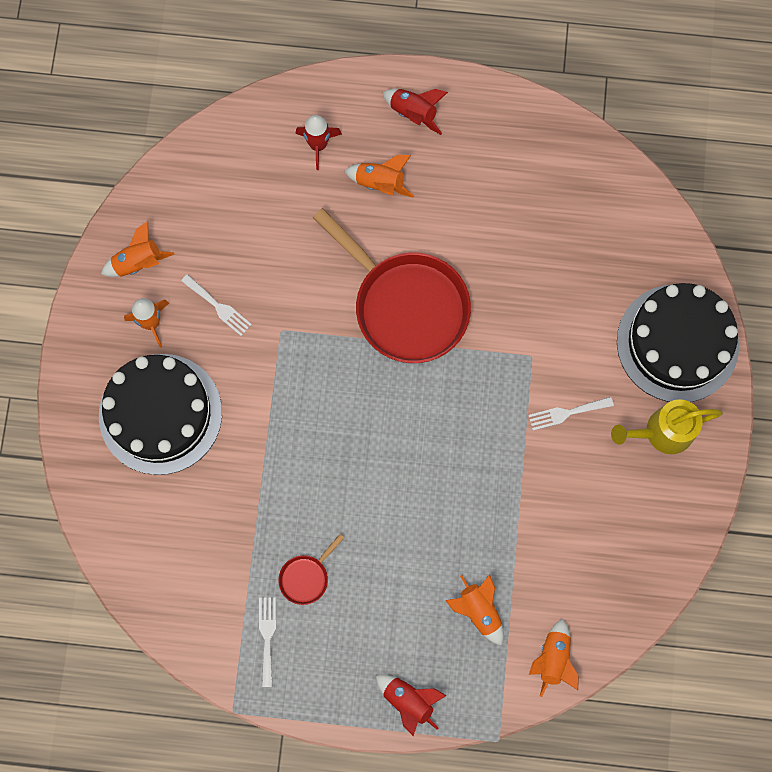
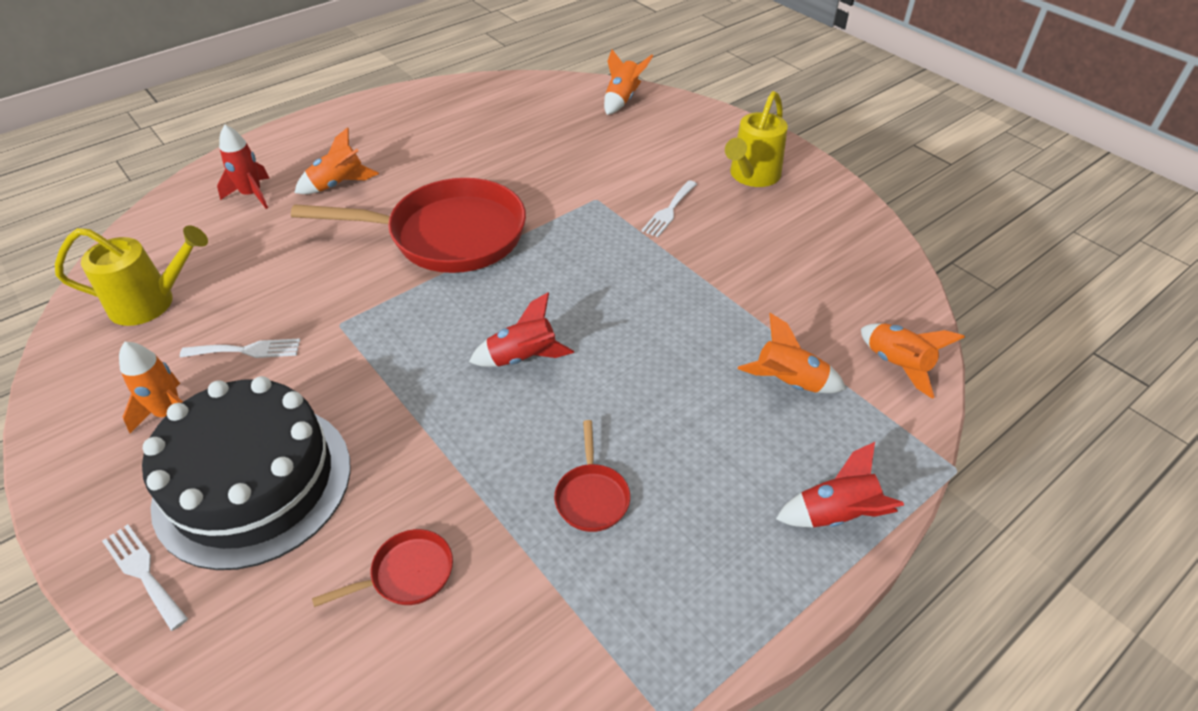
camera: 45 degrees left, 30 degrees down
orange rocket [101,221,174,277] -> orange rocket moved to [604,49,653,115]
white fork [259,597,276,687] -> white fork moved to [102,524,188,631]
red rocket [383,89,448,135] -> red rocket moved to [469,292,574,367]
black cake [617,283,739,402] -> none
none -> yellow watering can [55,225,208,326]
none -> red pan [312,529,453,607]

